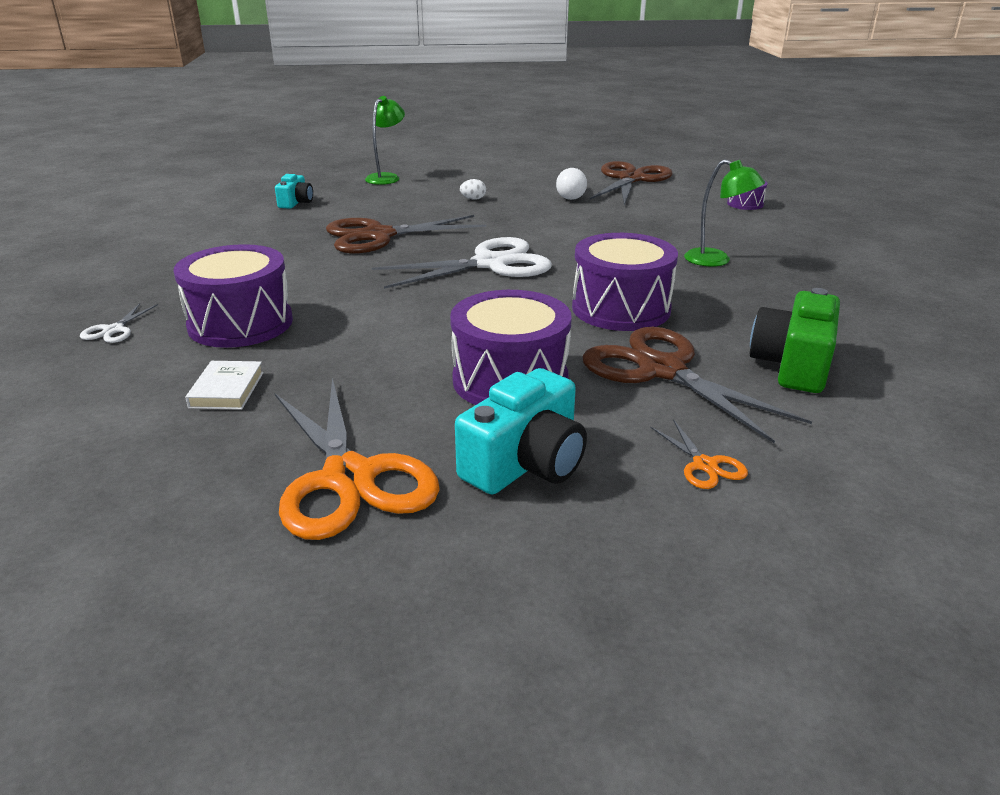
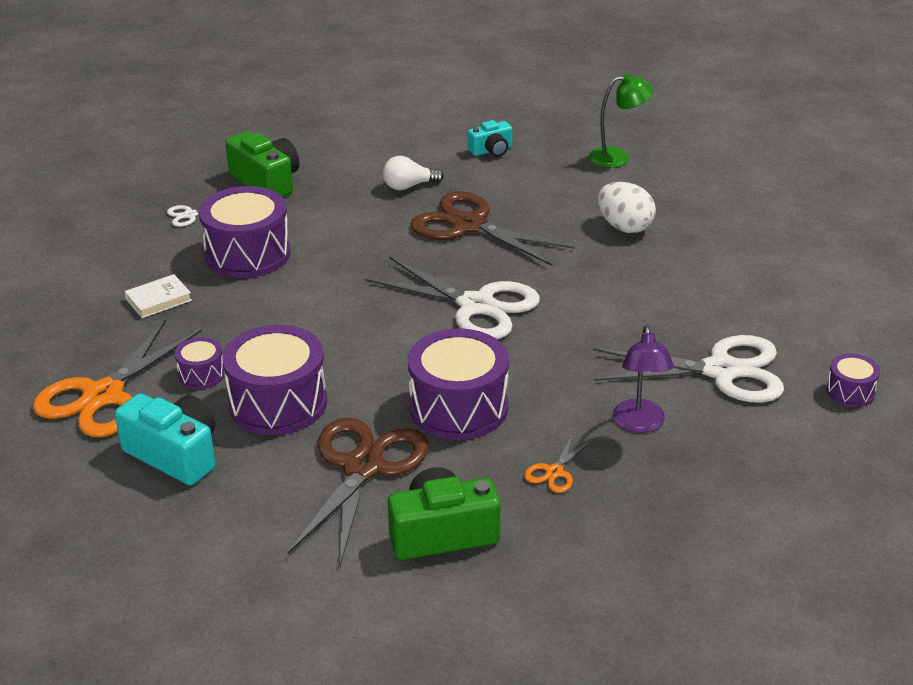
camera: 55 degrees right, 5 degrees up
turquoise camera [455,368,587,495] -> turquoise camera turned 150 degrees counterclockwise [115,393,215,485]
white egg [460,179,486,200] -> white egg [597,182,656,233], size x2.05
white light bulb [556,168,587,200] -> white light bulb moved to [383,156,444,190]
brown scissors [590,161,673,205] -> none
orange scissors [650,419,748,489] -> orange scissors moved to [524,434,592,493]
green lamp [684,159,765,267] -> purple lamp [613,325,674,433]
none -> purple drum [175,337,225,389]
none -> green camera [225,131,300,197]
none -> white scissors [593,335,784,403]

